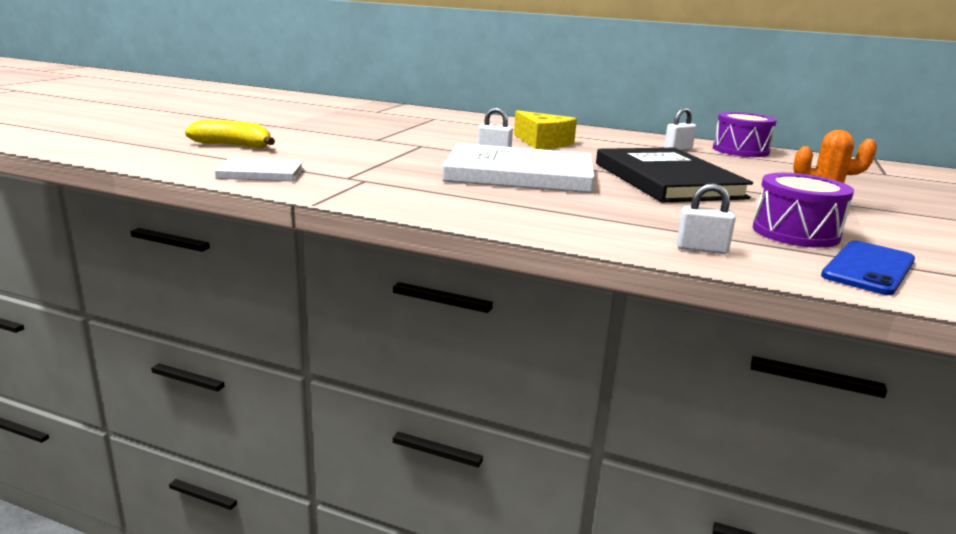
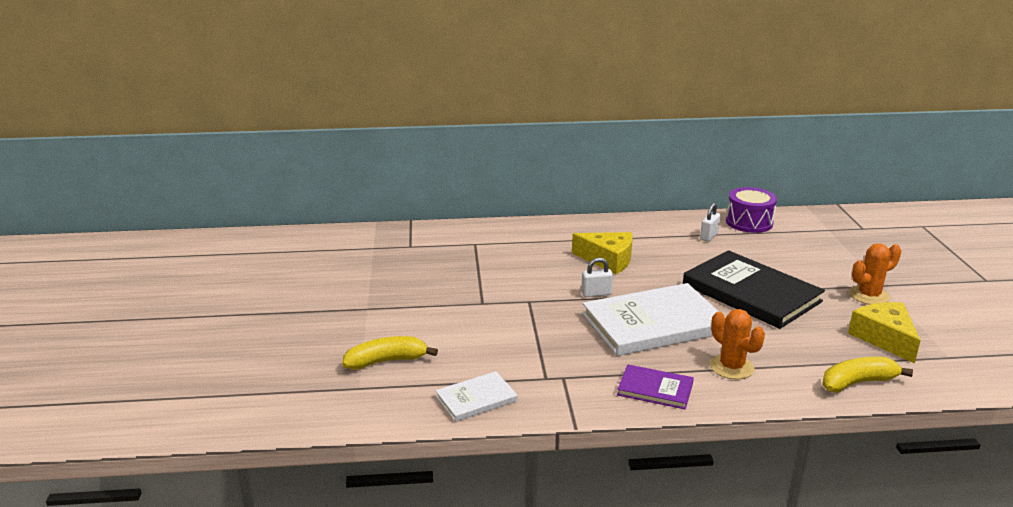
camera: 25 degrees left, 5 degrees up
white padlock [677,183,736,254] -> yellow banana [822,357,913,393]
purple drum [753,173,854,248] -> yellow cheese [848,302,921,363]
blue phone [821,241,915,295] -> none
none -> purple book [617,365,694,409]
none -> orange cactus [710,309,765,379]

